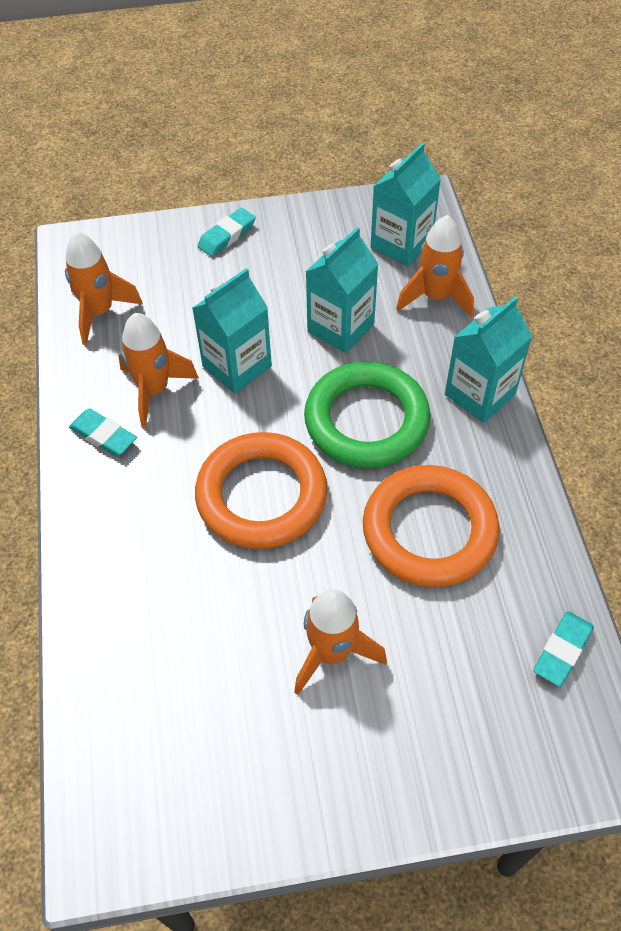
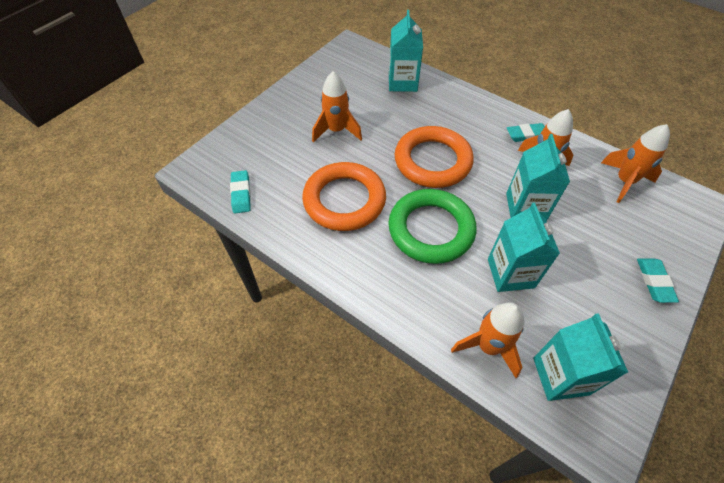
camera: 135 degrees right, 0 degrees up
turquoise carton [445,296,532,423] -> turquoise carton moved to [389,10,423,92]

